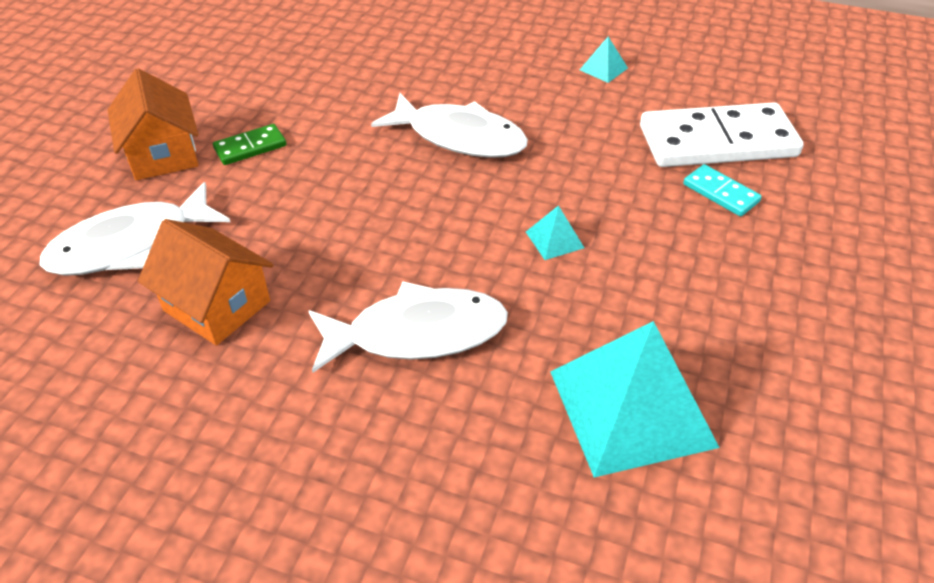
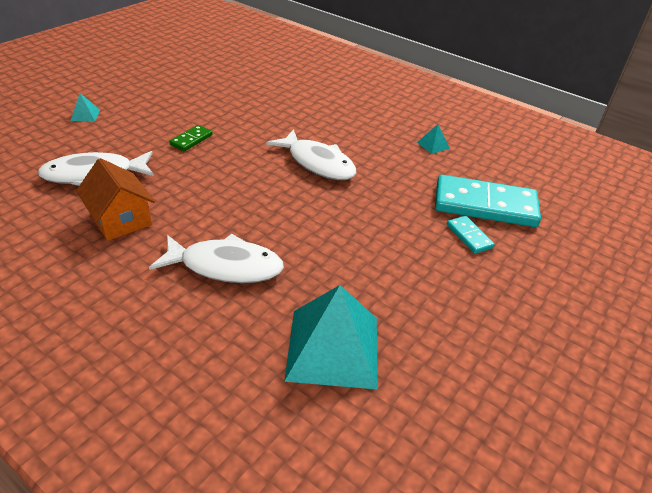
camera: 15 degrees right, 5 degrees down
orange house [107,68,198,180] -> none
green domino [213,124,286,165] -> green domino turned 45 degrees counterclockwise [169,125,213,151]
turquoise pyramid [526,205,584,260] -> turquoise pyramid moved to [71,93,100,121]
white domino [640,102,804,167] -> turquoise domino [435,175,541,227]

